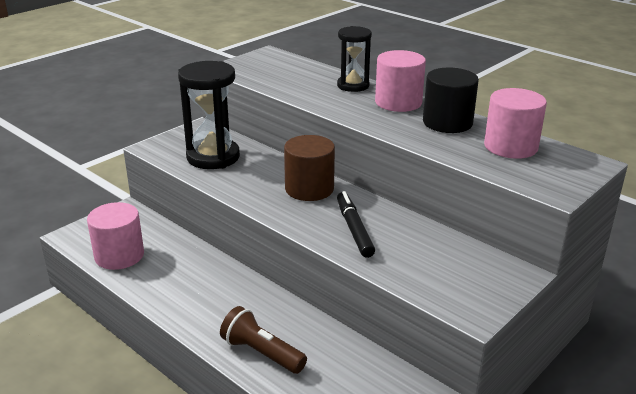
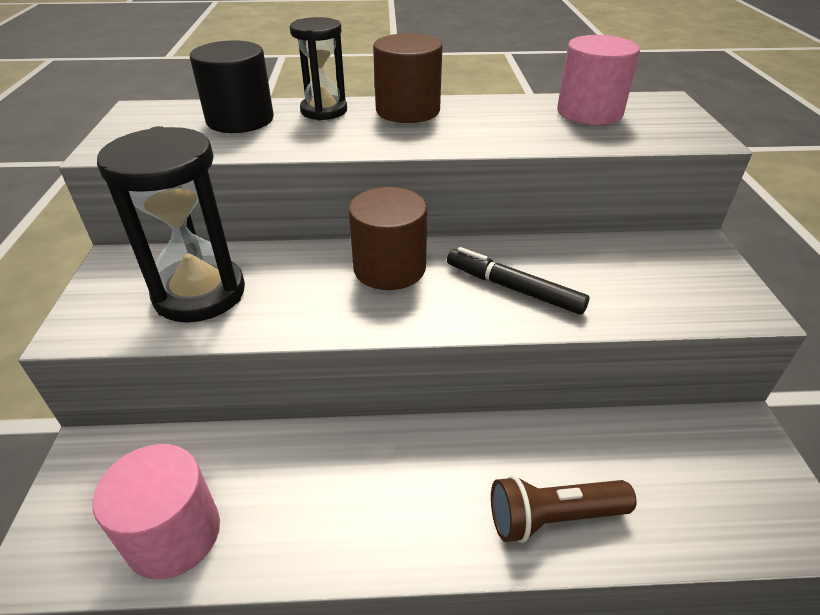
camera: 45 degrees left, 10 degrees up
pink cylinder [375,50,426,112] -> brown cylinder [373,33,442,123]
black cylinder [423,67,479,133] -> black cylinder moved to [190,40,274,133]

